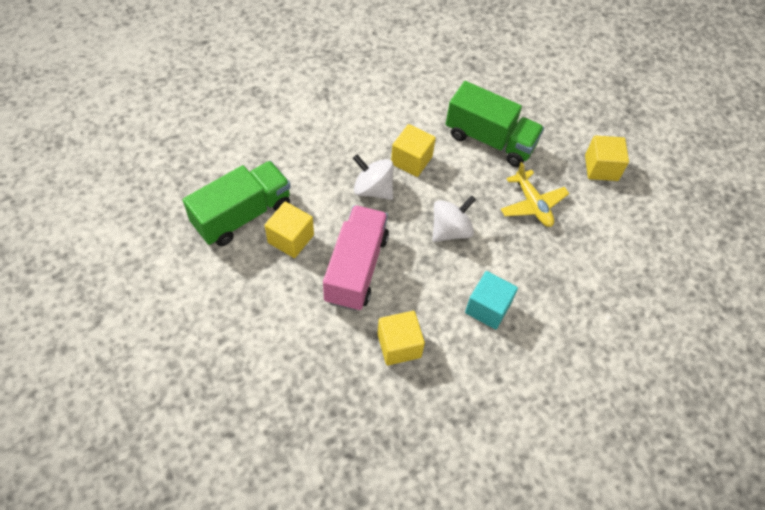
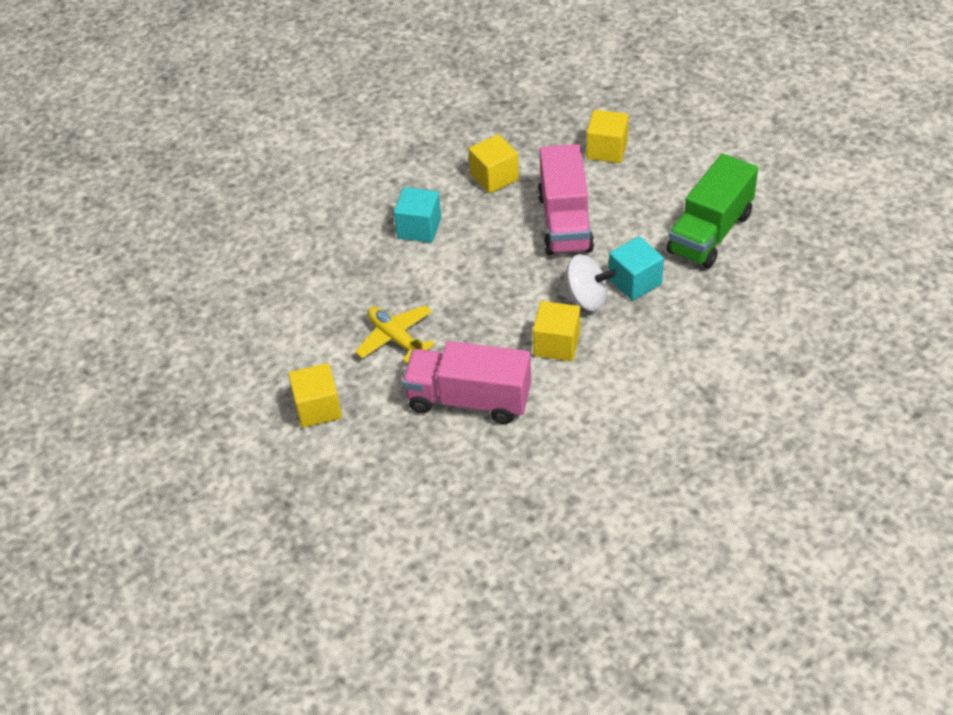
camera: 170 degrees right, 10 degrees down
yellow cube [265,201,314,258] -> yellow cube moved to [586,110,629,163]
white spinning top [432,195,476,242] -> none
green truck [446,81,544,167] -> pink truck [402,341,531,424]
none -> turquoise cube [609,236,664,301]

